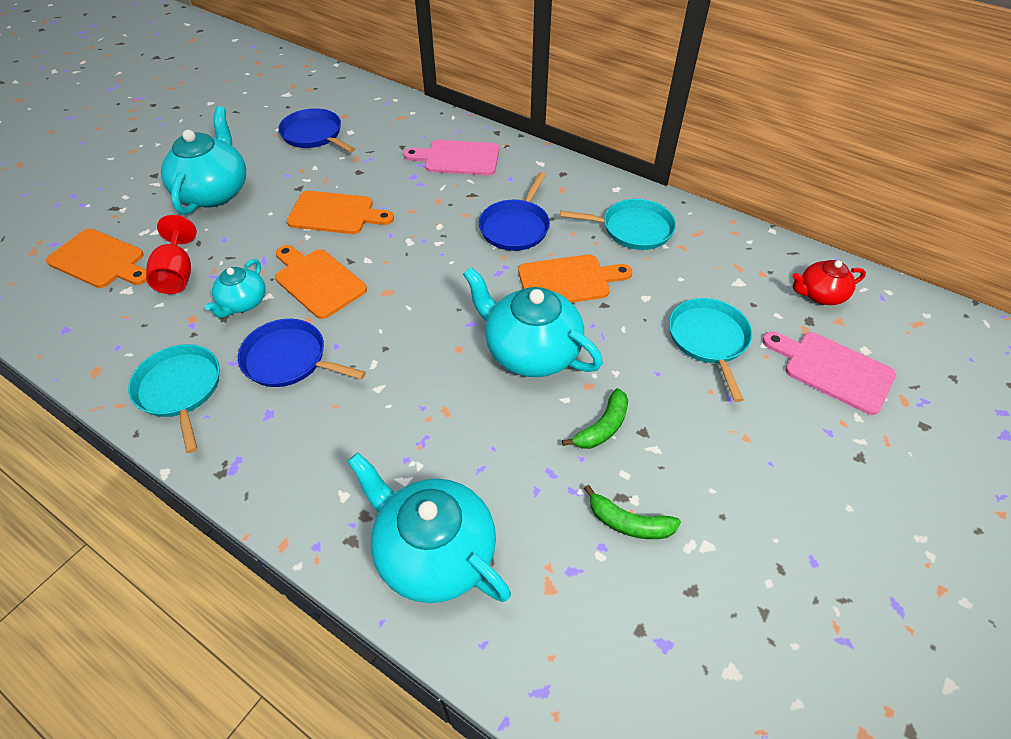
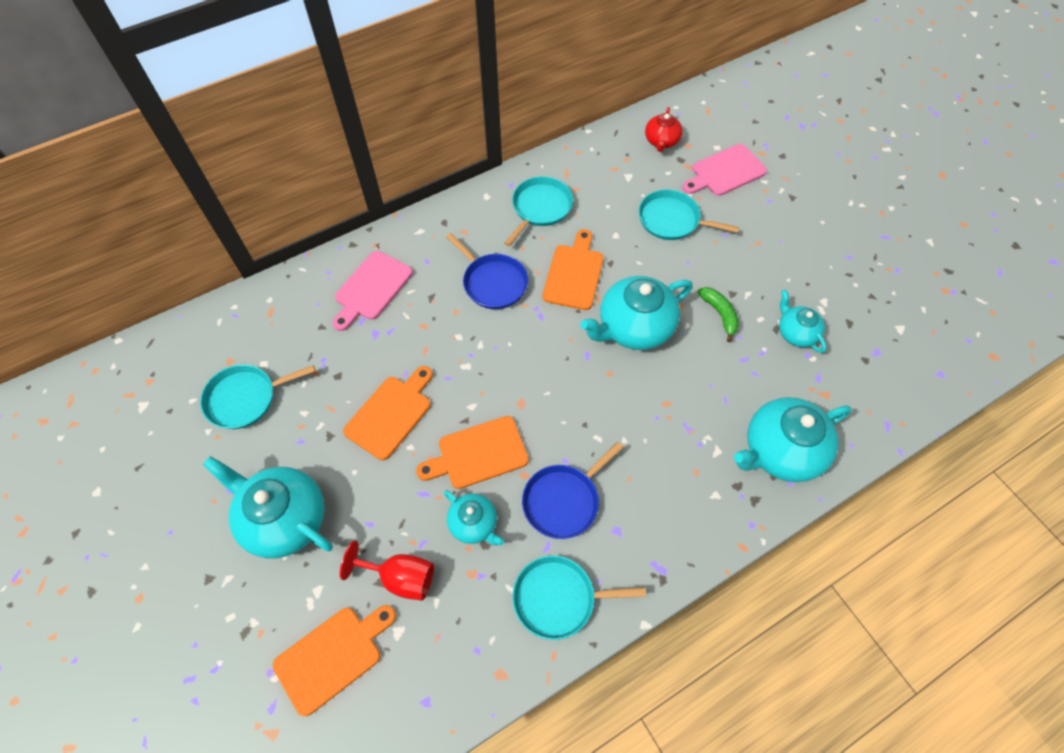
camera: 65 degrees left, 10 degrees up
blue pan [278,108,355,153] -> turquoise pan [200,364,315,429]
green banana [584,485,681,539] -> turquoise teapot [779,290,827,353]

